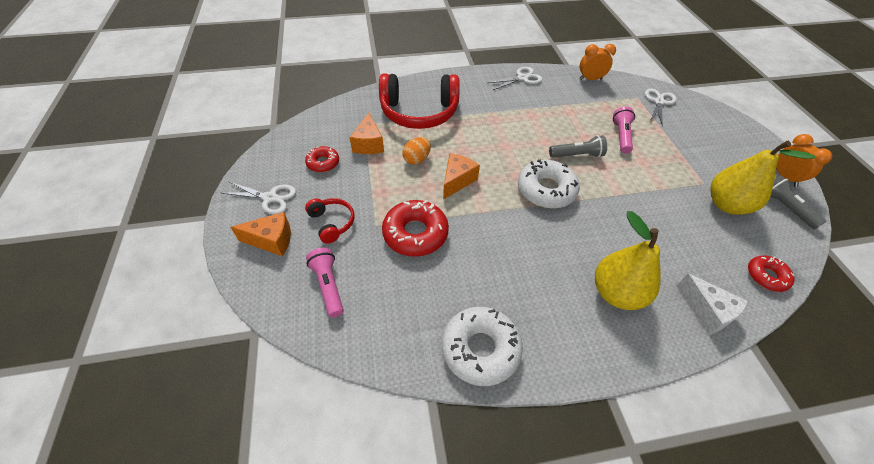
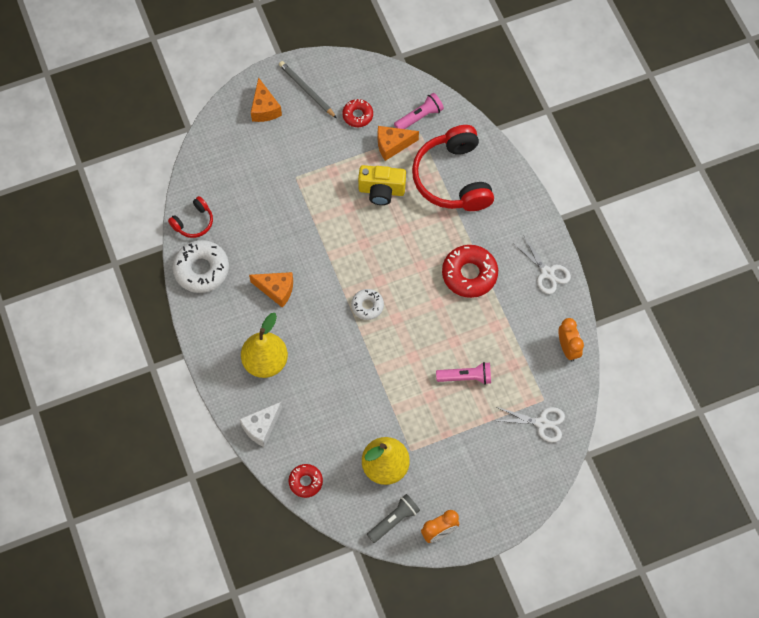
camera: 80 degrees right, 15 degrees up
white scissors [222,182,296,214] -> grey pencil [279,61,337,118]
red headphones [305,198,354,244] -> red headphones moved to [168,196,213,238]
pink flashlight [306,248,344,318] -> pink flashlight moved to [394,93,444,129]
red donut [382,200,449,257] -> red donut moved to [442,245,498,298]
orange egg [402,137,431,165] -> yellow camera [358,165,406,205]
orange cheese [443,153,480,200] -> orange cheese moved to [249,272,293,308]
white donut [518,160,580,209] -> white donut [351,289,384,320], size x0.58
grey flashlight [549,135,607,158] -> none

